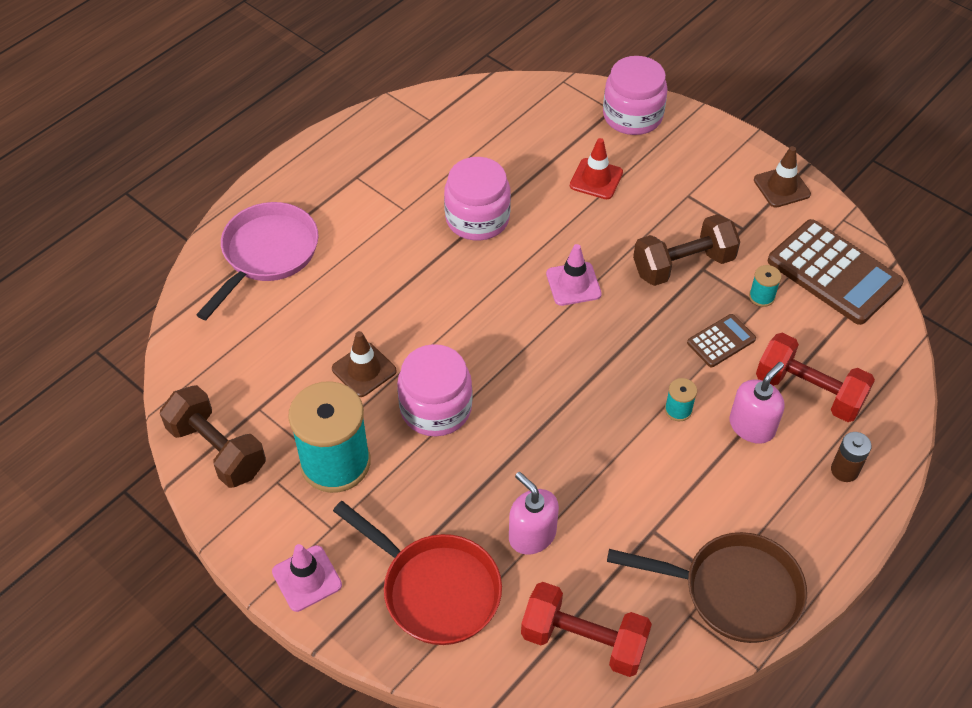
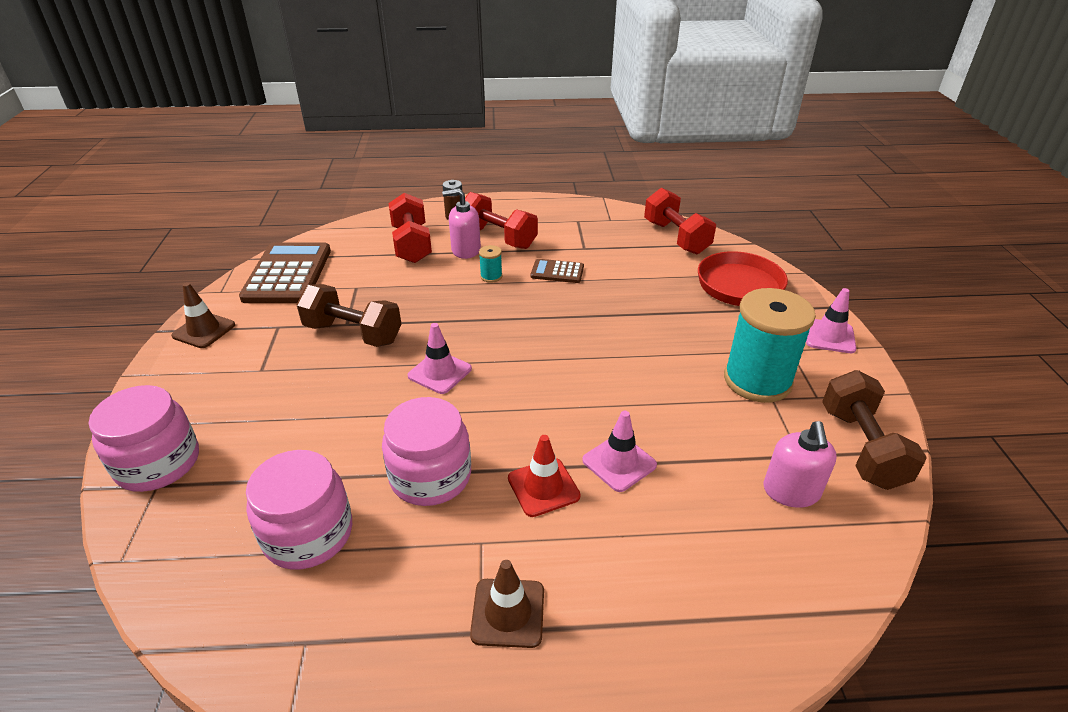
camera: 135 degrees left, 15 degrees down
pink pan [196,202,319,320] -> none
brown traffic cone [332,331,397,397] -> brown traffic cone moved to [470,560,544,648]
pink jar [397,344,473,437] -> pink jar moved to [246,450,352,570]
pink soap dispenser [509,472,559,555] -> pink soap dispenser moved to [764,421,837,508]
red traffic cone [570,138,623,199] -> red traffic cone moved to [508,435,581,517]
brown pan [607,532,807,643] -> none
brown calculator [687,314,756,367] -> brown calculator moved to [531,259,584,283]
turquoise spool [749,265,782,307] -> none
none -> red dumbbell [465,192,538,249]
none -> pink traffic cone [582,411,657,492]

